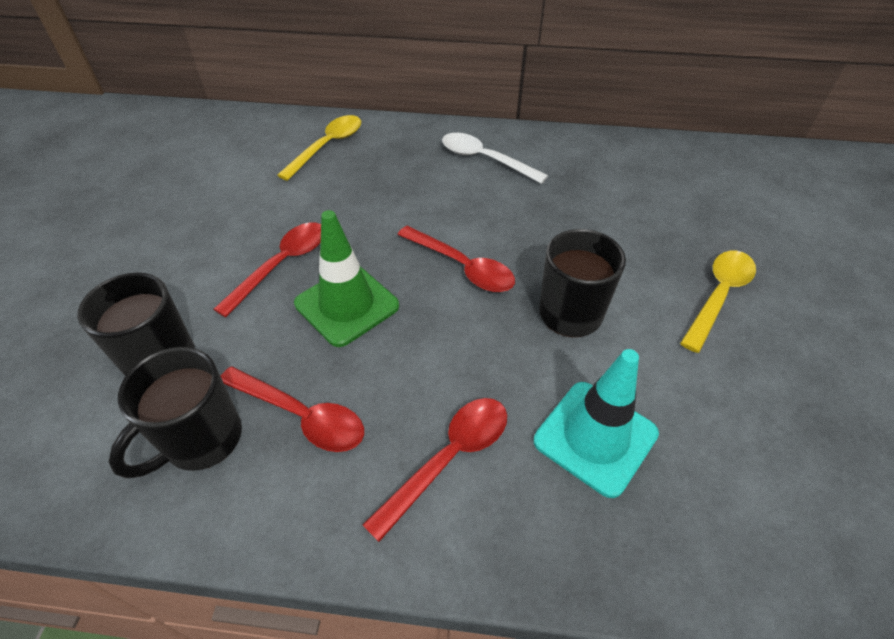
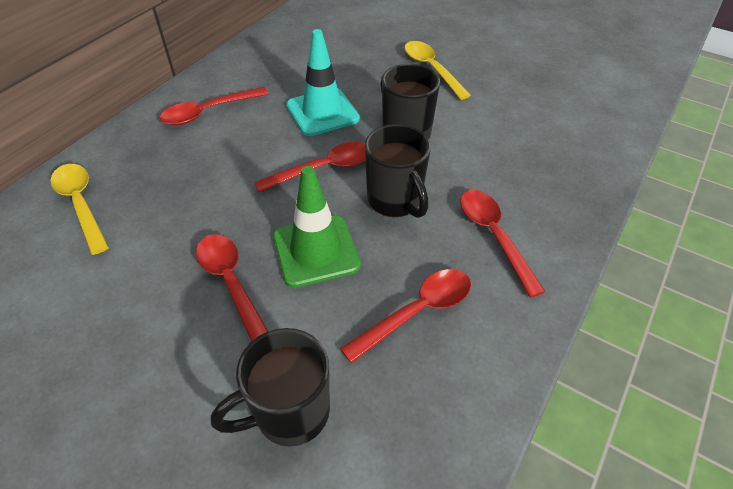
camera: 65 degrees left, 0 degrees up
black mug [109,347,242,478] -> black mug moved to [365,124,431,218]
white spoon [442,133,548,184] -> red spoon [160,87,269,125]
turquoise traffic cone [534,349,659,498] -> turquoise traffic cone moved to [286,29,360,136]

